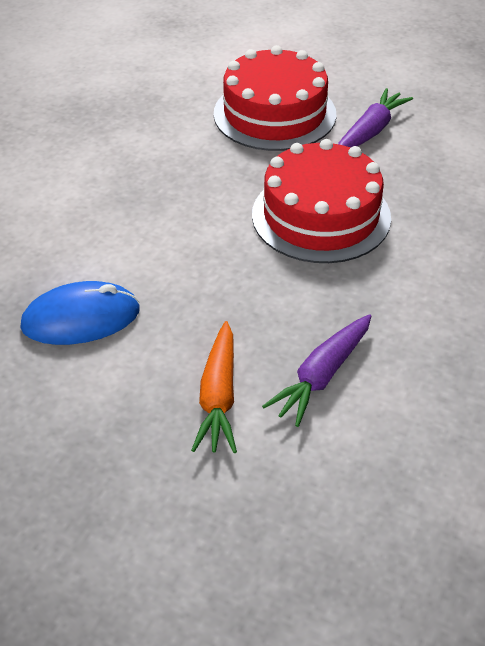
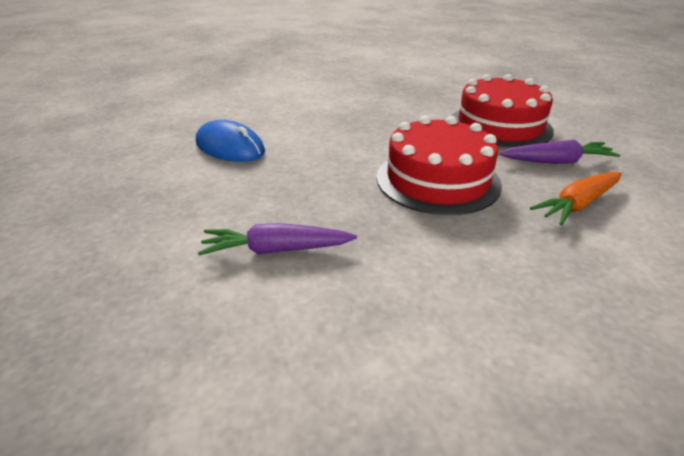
camera: 50 degrees right, 10 degrees down
orange carrot [191,321,237,453] -> orange carrot moved to [530,172,621,225]

